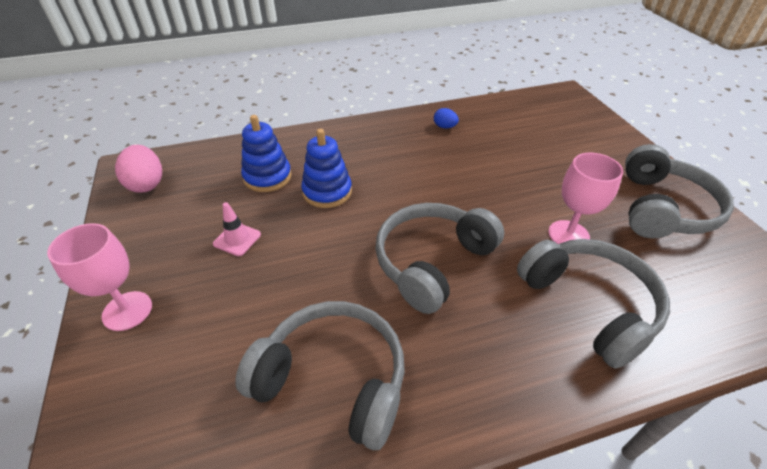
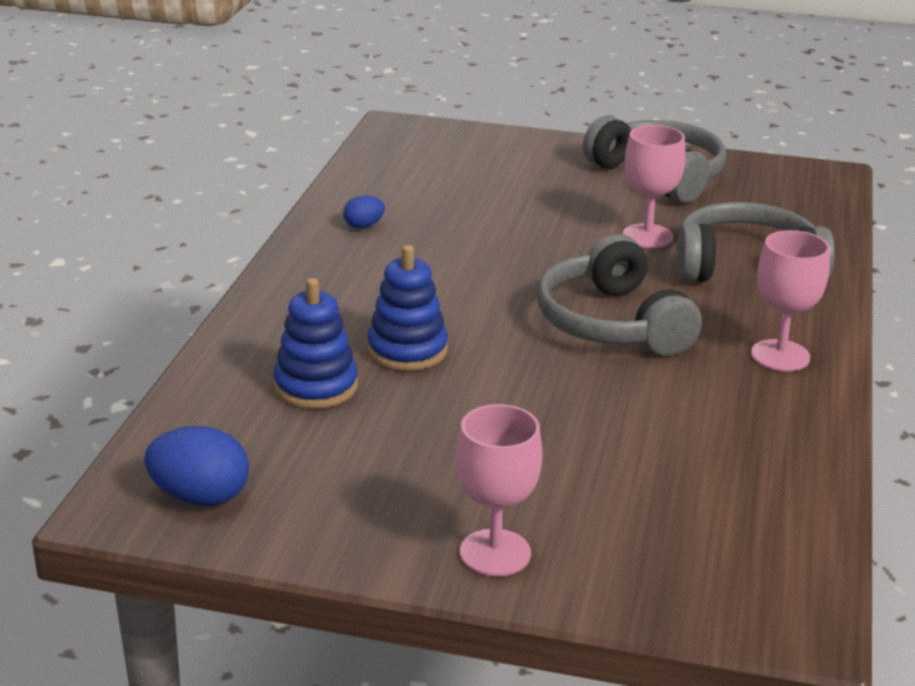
camera: 60 degrees left, 15 degrees down
pink egg [115,145,162,193] -> blue egg [144,426,249,506]
pink traffic cone [213,202,261,256] -> none
grey headphones [235,301,405,450] -> none
none -> pink goblet [751,230,830,371]

